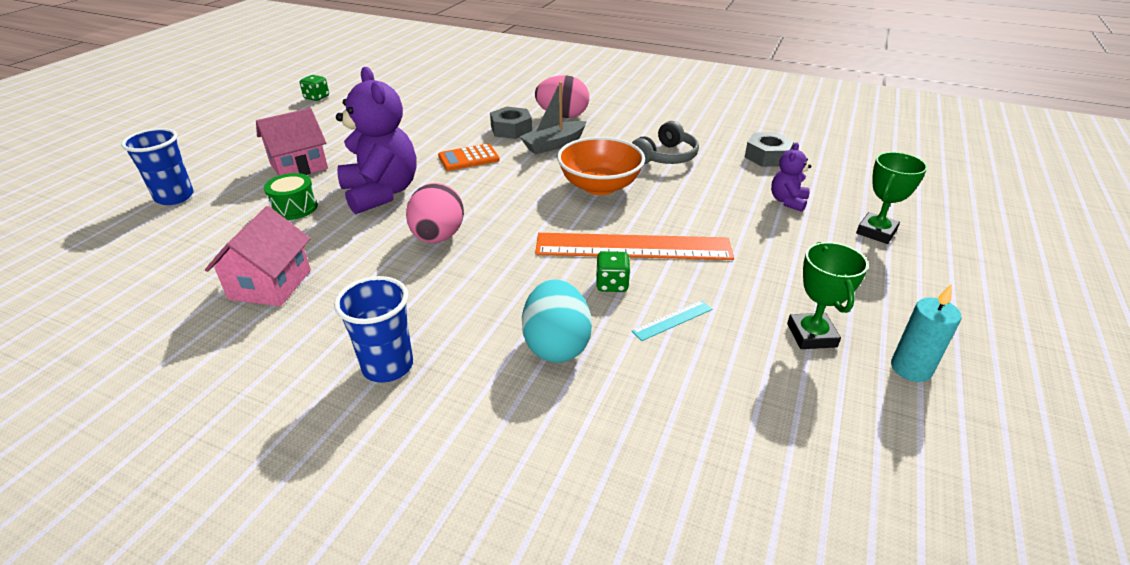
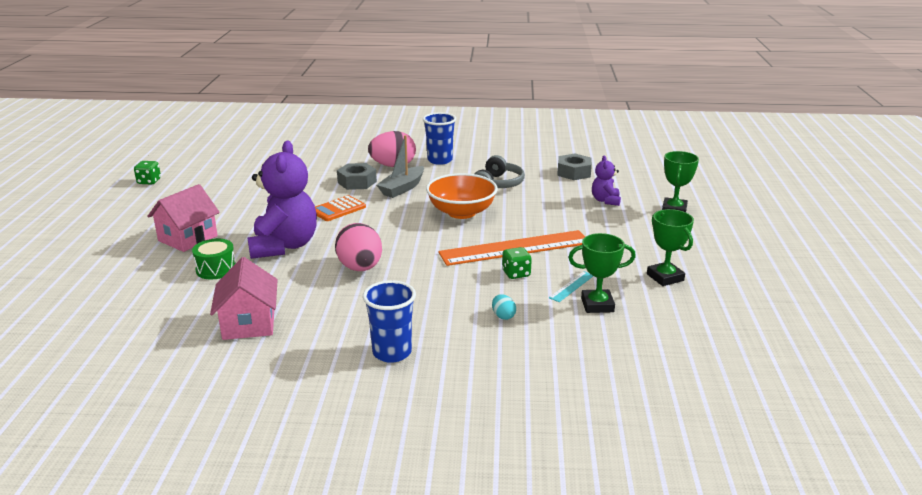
camera: 20 degrees left, 10 degrees down
blue cup [121,128,194,205] -> blue cup moved to [423,113,456,165]
purple teddy bear [336,67,417,214] -> purple teddy bear turned 45 degrees clockwise [248,141,317,259]
turquoise egg [522,279,592,363] -> turquoise egg [492,294,516,320], size x0.44
turquoise candle [891,284,962,382] -> none
none -> green trophy [568,233,636,313]

